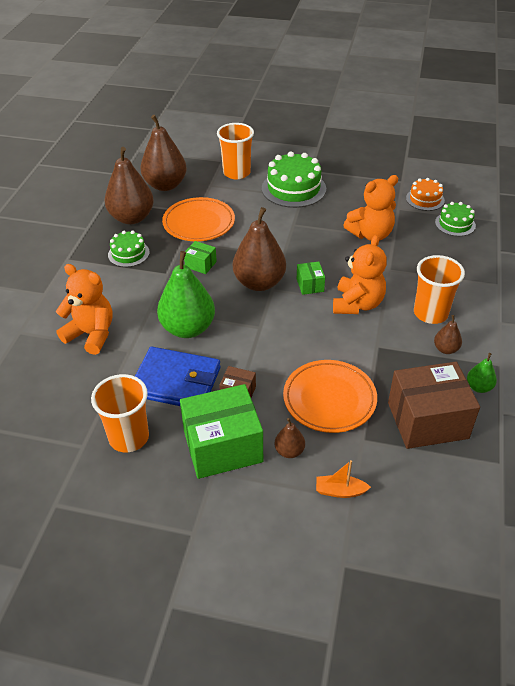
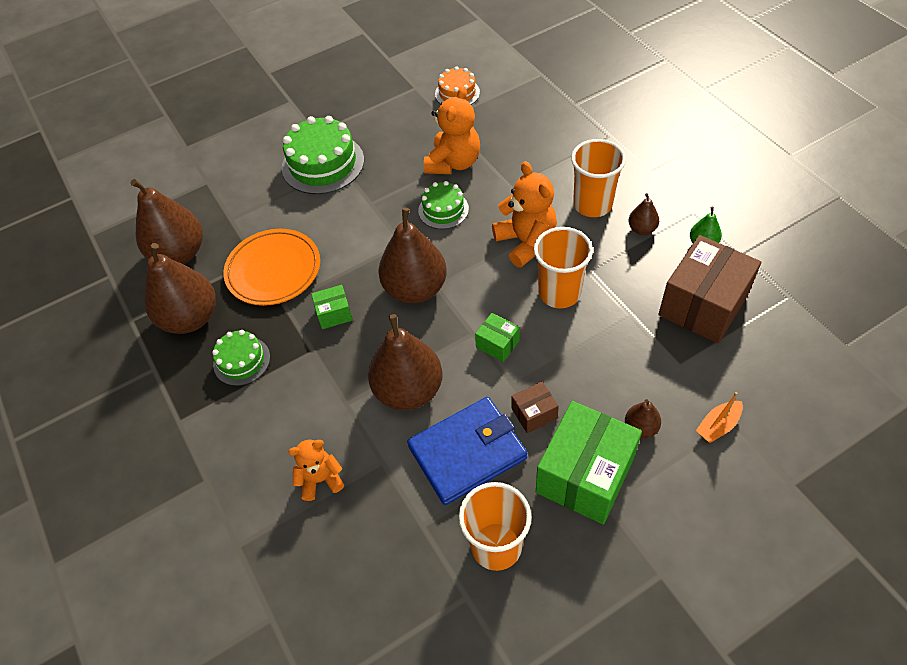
camera: 40 degrees left, 10 degrees up
orange teddy bear [56,264,113,355] -> orange teddy bear [288,440,344,501], size x0.62
green pear [157,251,215,338] -> brown pear [368,314,443,410]
orange cup [217,123,254,179] -> orange cup moved to [534,227,593,308]
orange plate [283,360,377,433] -> none
green box [297,262,325,295] -> green box moved to [475,313,520,362]
green cake [435,202,476,236] -> green cake moved to [418,181,469,229]

